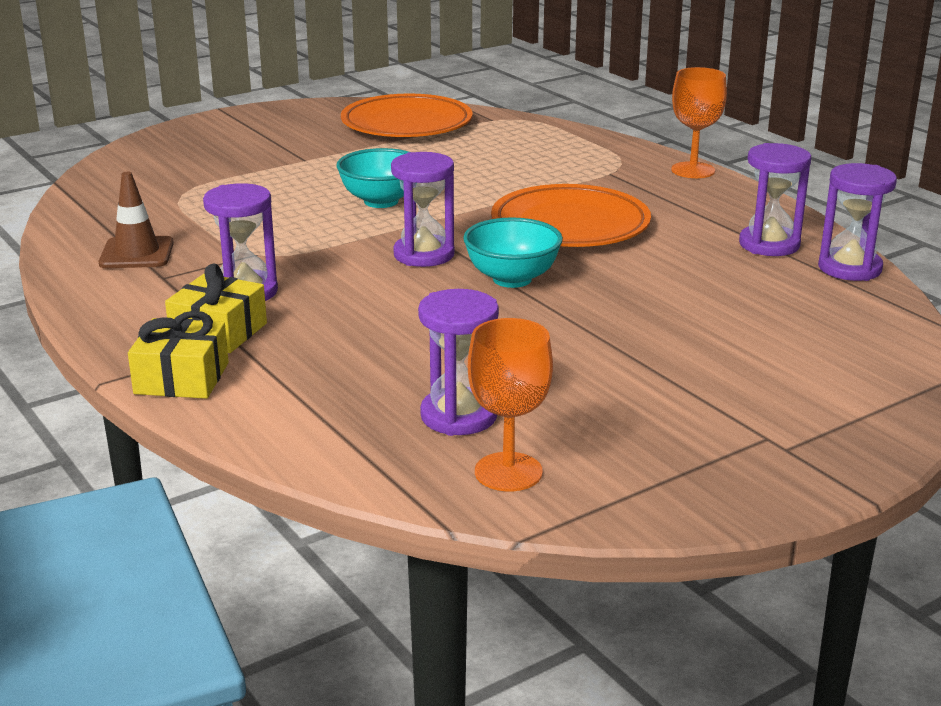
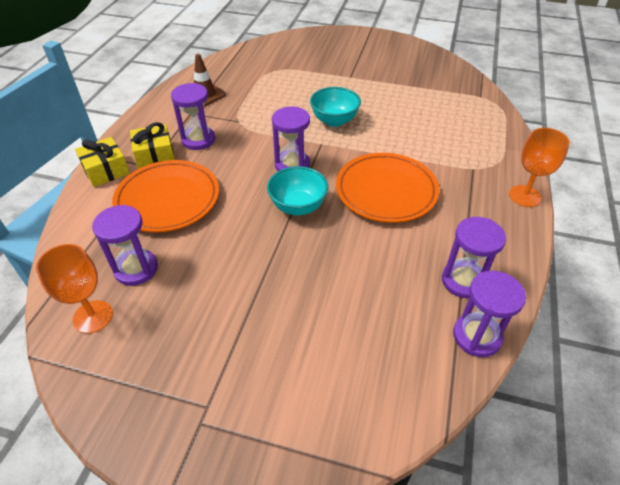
camera: 50 degrees right, 20 degrees up
orange plate [341,94,473,137] -> orange plate moved to [112,160,219,232]

